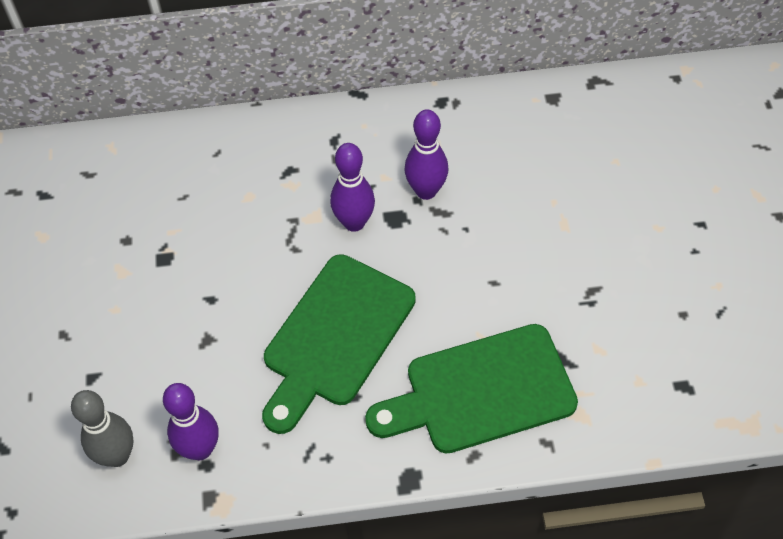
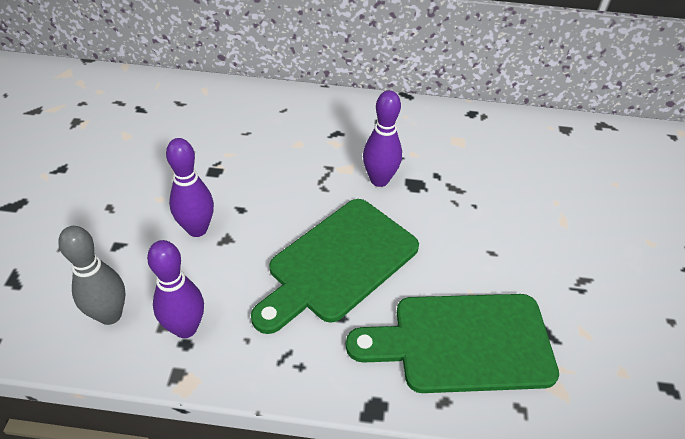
camera: 10 degrees right, 10 degrees down
purple bowling pin [404,109,448,200] -> purple bowling pin moved to [166,138,214,237]

